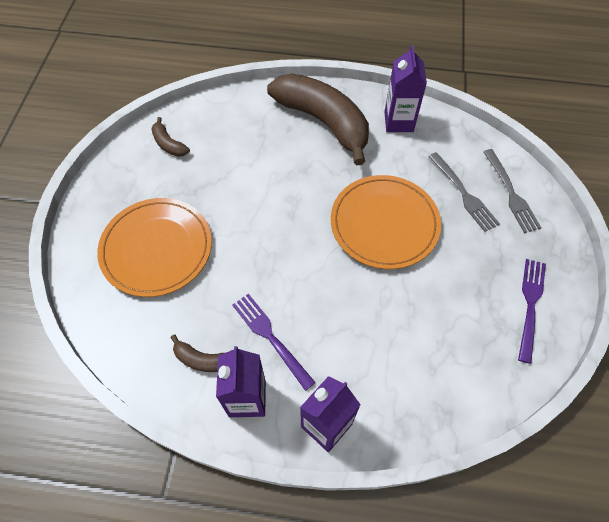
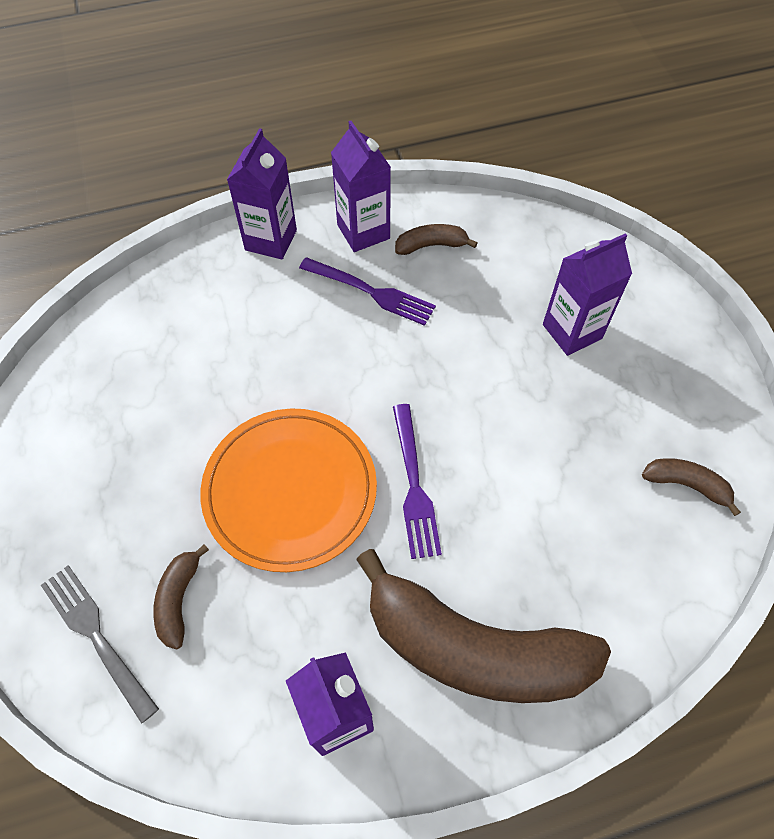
camera: 155 degrees right, 0 degrees up
orange plate [97,198,212,297] -> purple carton [543,233,632,356]
grey fork [428,152,500,232] -> brown banana [153,544,209,649]
purple fork [518,259,546,364] -> purple fork moved to [393,404,442,559]

